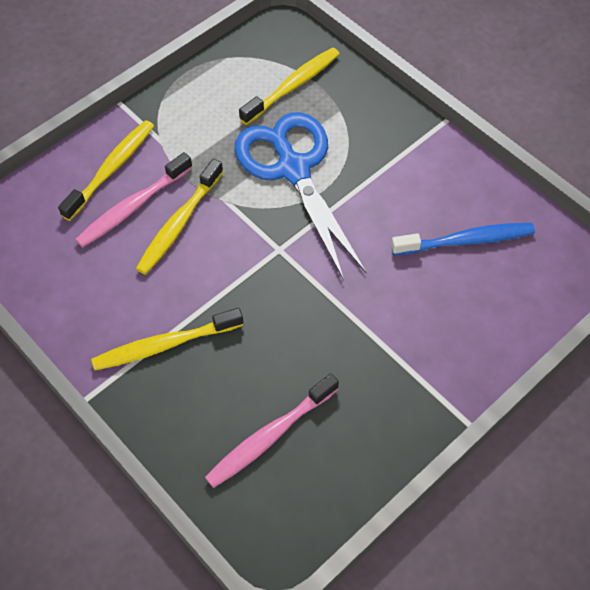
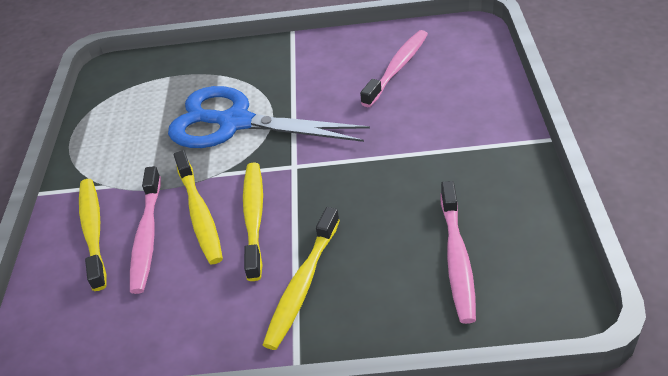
camera: 45 degrees left, 15 degrees down
yellow toothbrush [239,47,340,125] -> yellow toothbrush moved to [243,162,263,281]
blue toothbrush [391,223,535,256] -> pink toothbrush [360,30,428,107]

